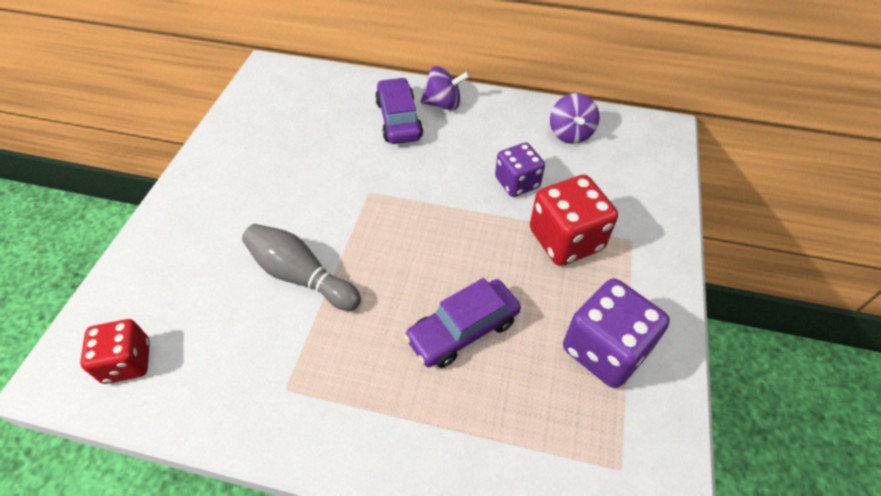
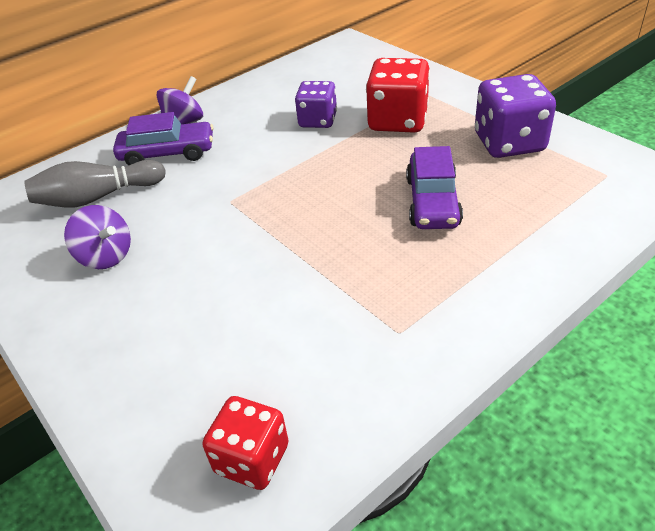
camera: 50 degrees left, 10 degrees down
grey bowling pin [242,224,361,311] -> grey bowling pin moved to [24,160,166,208]
purple car [375,77,423,144] -> purple car turned 150 degrees clockwise [113,112,214,165]
purple spinning top [550,93,599,144] -> purple spinning top moved to [64,205,131,269]

